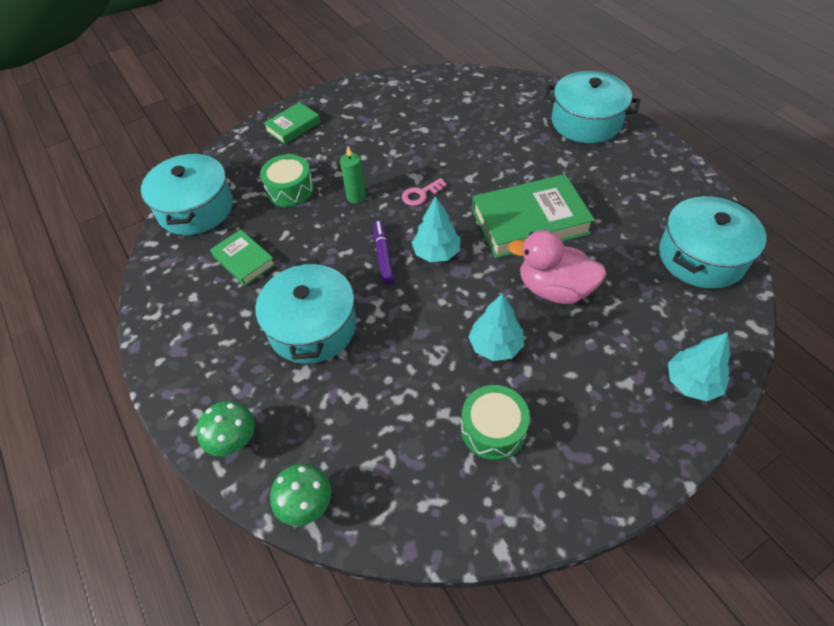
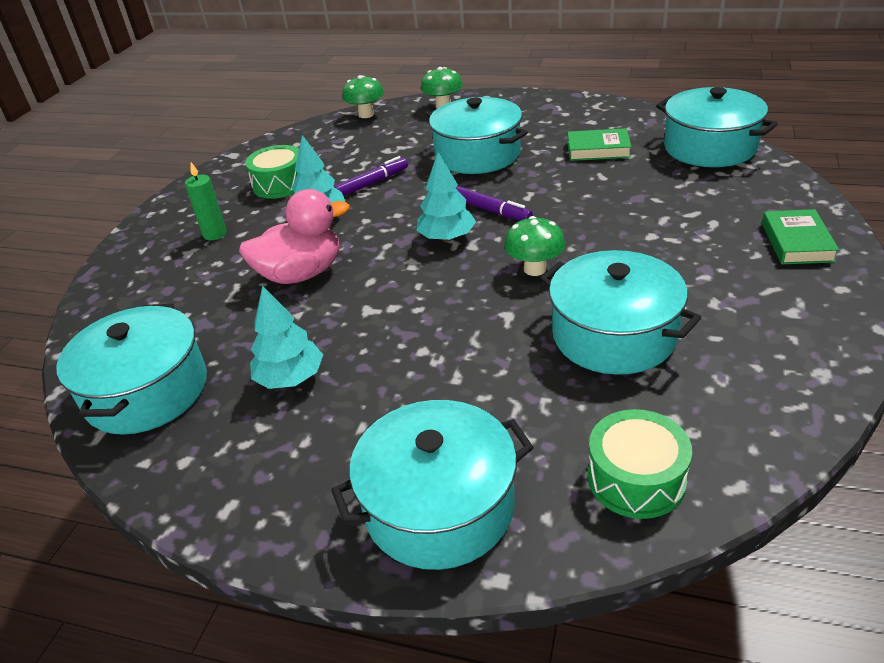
camera: 140 degrees right, 15 degrees down
green drum [260,154,314,207] -> green drum moved to [588,409,692,519]
green candle [340,146,366,204] -> green candle moved to [185,162,227,240]
pink key [402,178,447,206] -> green mushroom [504,216,565,276]
green book [472,174,595,258] -> none
turquoise tree [668,332,730,401] -> turquoise tree moved to [250,285,323,389]
none -> purple marker [334,156,408,196]
none -> turquoise pot [540,250,701,375]

